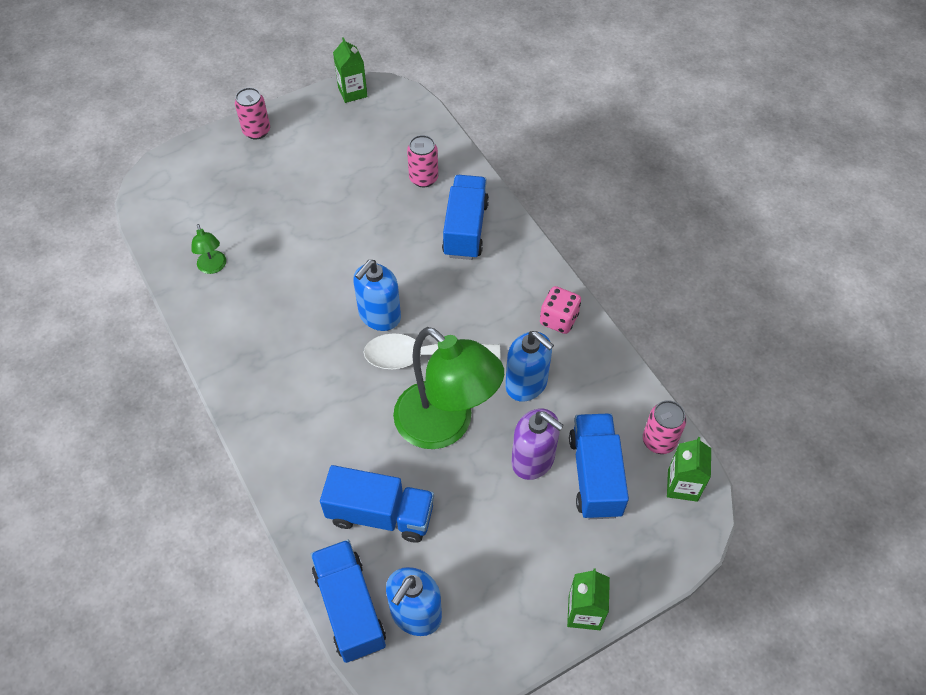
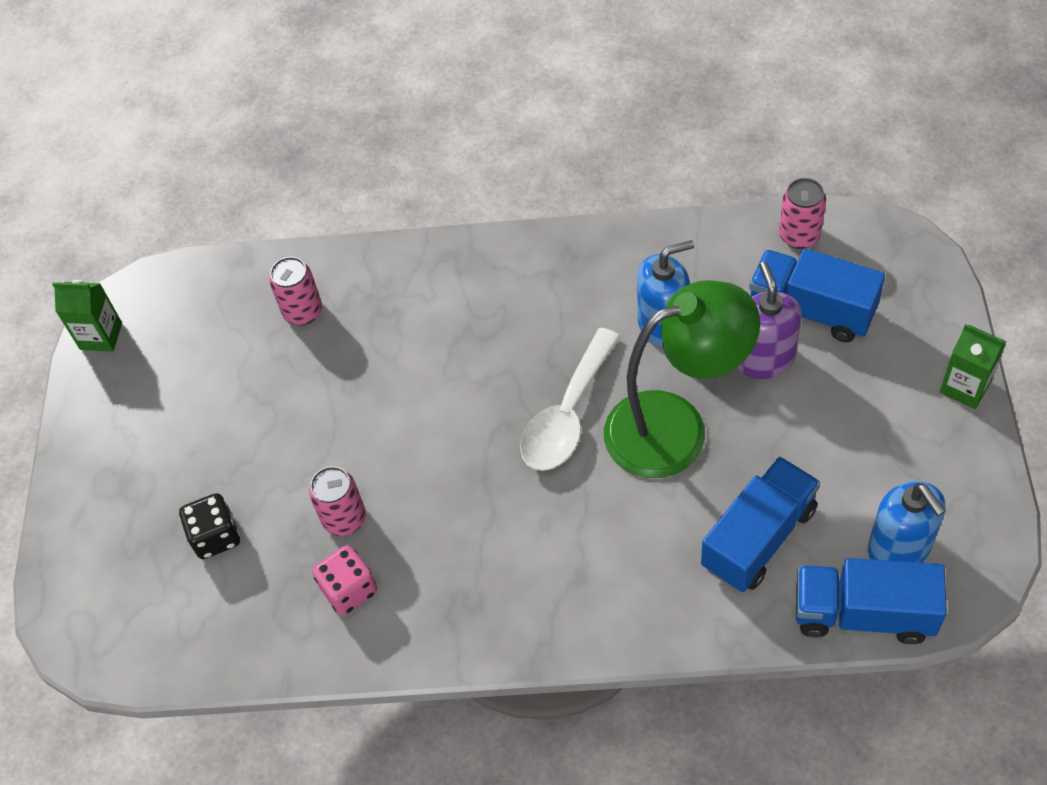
camera: 55 degrees left, 0 degrees up
green lamp [191,224,226,274] -> none
pink can [235,87,270,140] -> pink can moved to [309,466,366,536]
blue soap dispenser [353,260,401,331] -> none
blue truck [442,175,489,260] -> none
purple soap dispenser [511,408,564,480] -> purple soap dispenser turned 75 degrees counterclockwise [737,262,802,379]
pink dice [540,286,581,334] -> pink dice moved to [312,545,377,615]
green carton [667,437,711,502] -> none
none -> black dice [179,493,240,559]

